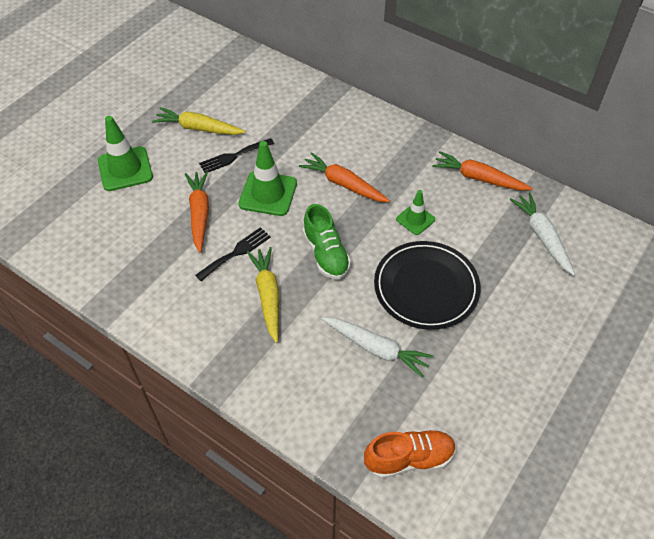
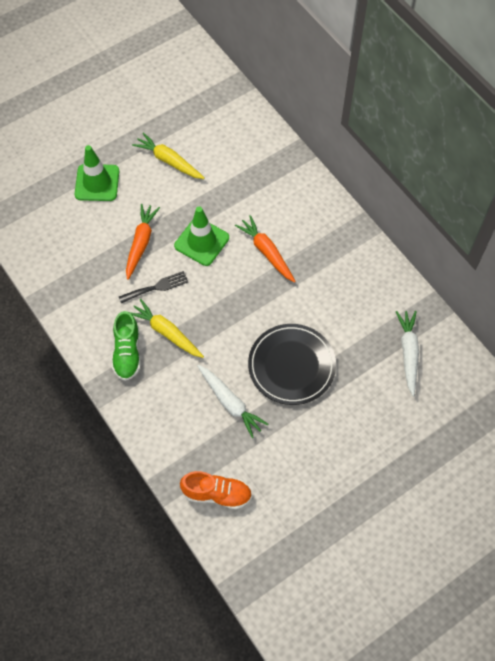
camera: 20 degrees right, 10 degrees up
black fork [199,138,274,173] -> none
yellow carrot [247,247,279,343] -> yellow carrot turned 60 degrees counterclockwise [129,299,204,358]
green shoe [303,204,351,279] -> green shoe moved to [112,311,141,381]
green traffic cone [396,190,435,235] -> none
orange carrot [432,151,533,191] -> none

